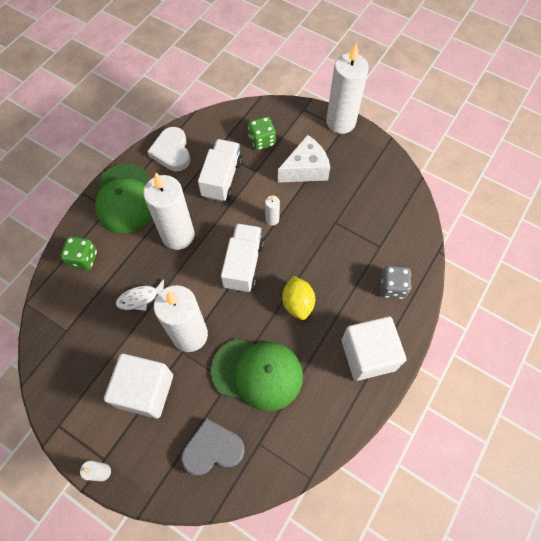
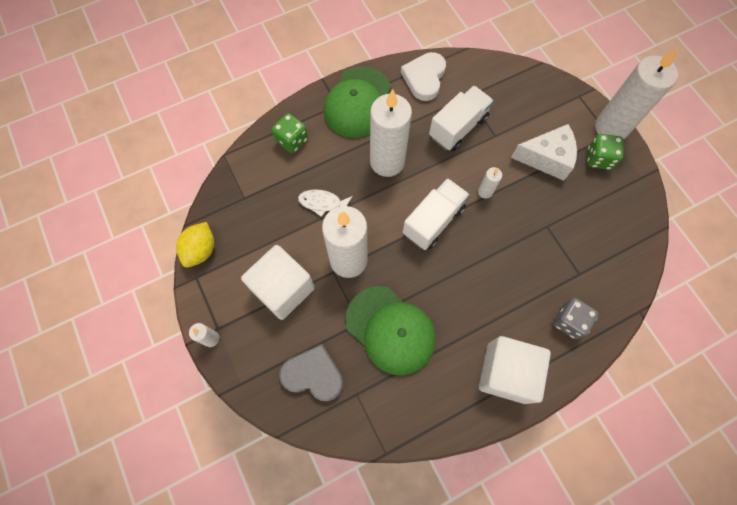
camera: 30 degrees right, 5 degrees up
green dice [248,116,276,150] -> green dice moved to [587,134,623,170]
yellow lemon [282,276,315,320] -> yellow lemon moved to [176,222,214,267]

